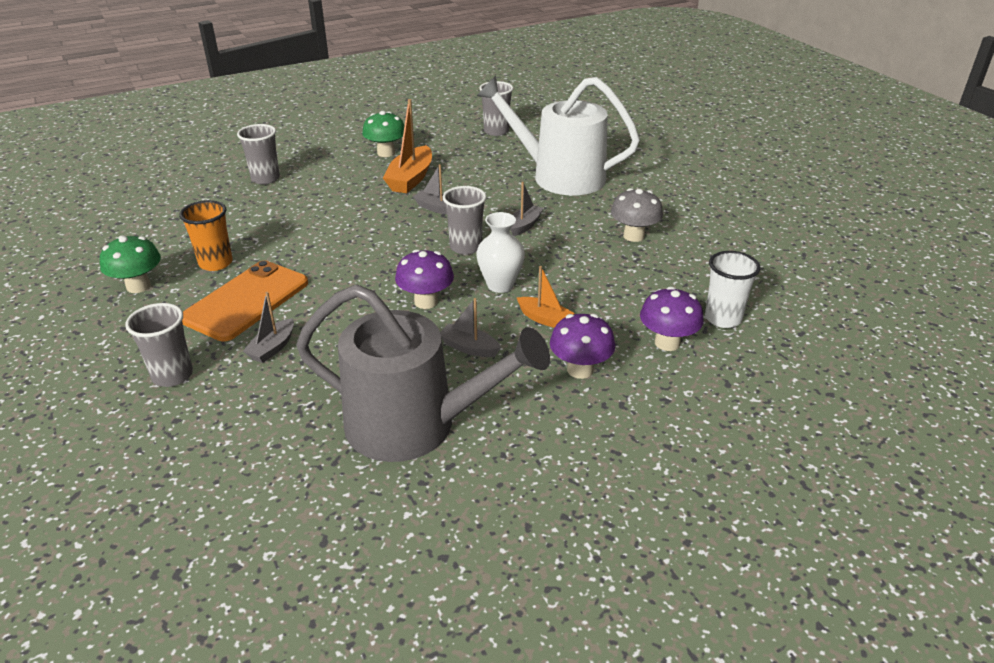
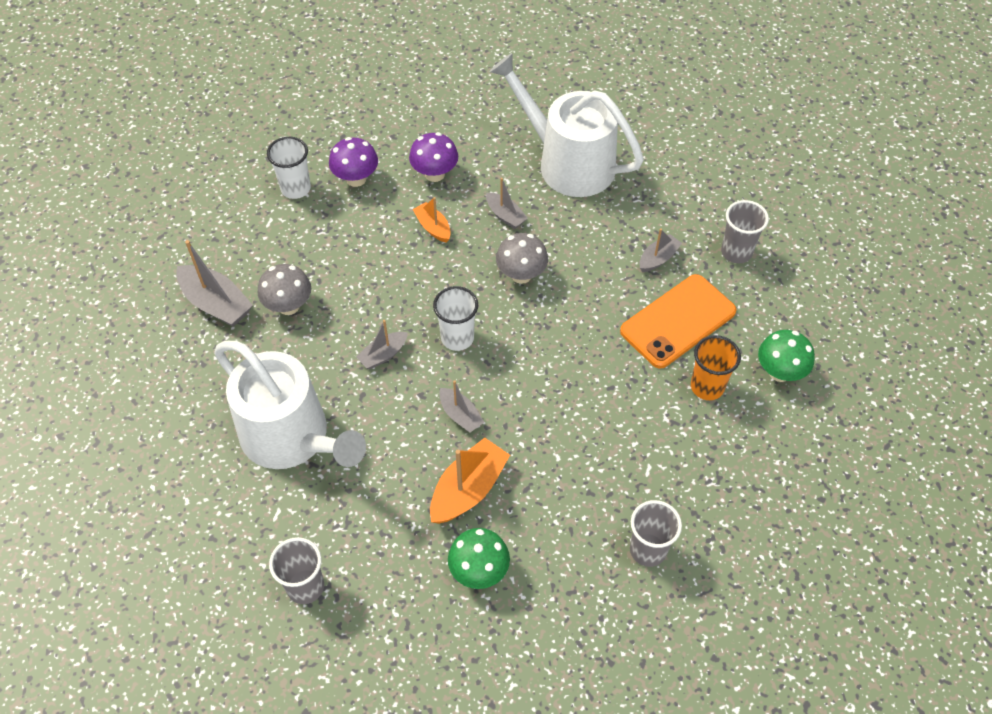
camera: 160 degrees left, 20 degrees up
grey watering can [296,284,550,462] -> white watering can [489,53,644,197]
purple mushroom [395,249,454,309] -> grey mushroom [496,233,548,284]
grey cup [443,186,486,255] -> white cup [433,286,478,351]
white vase [476,212,525,293] -> none
none -> grey boat [176,240,253,327]

